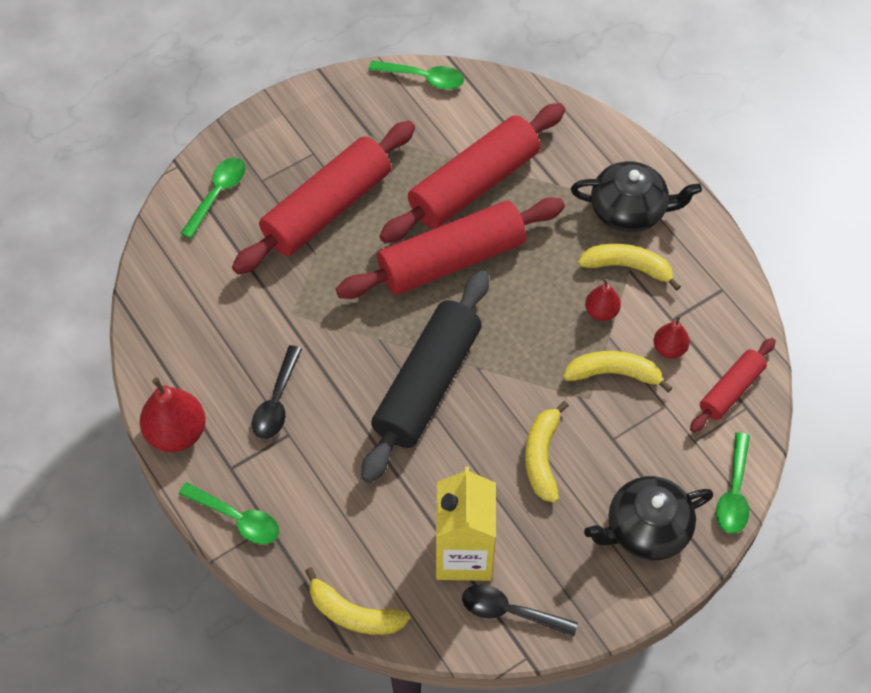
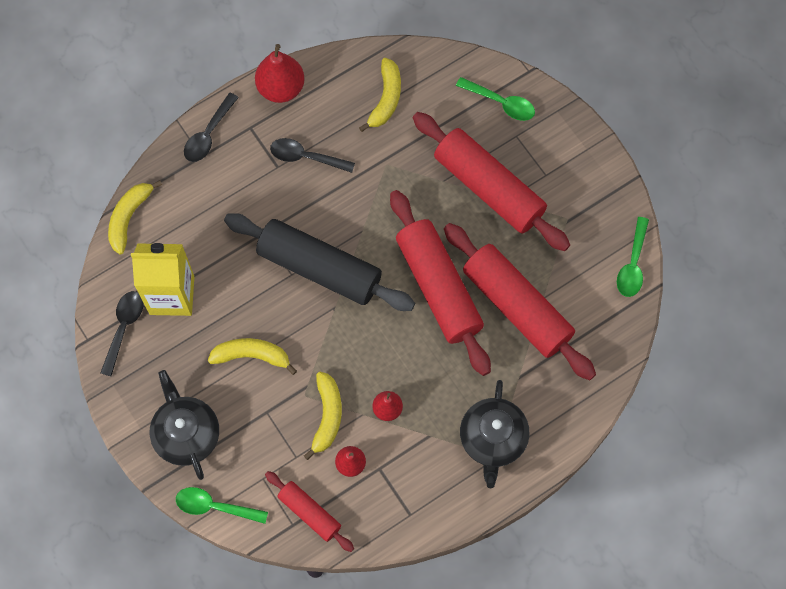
camera: 90 degrees right, 10 degrees up
green spoon [179,482,279,544] -> black spoon [184,93,239,162]
yellow banana [578,244,681,291] -> yellow banana moved to [359,58,401,132]

